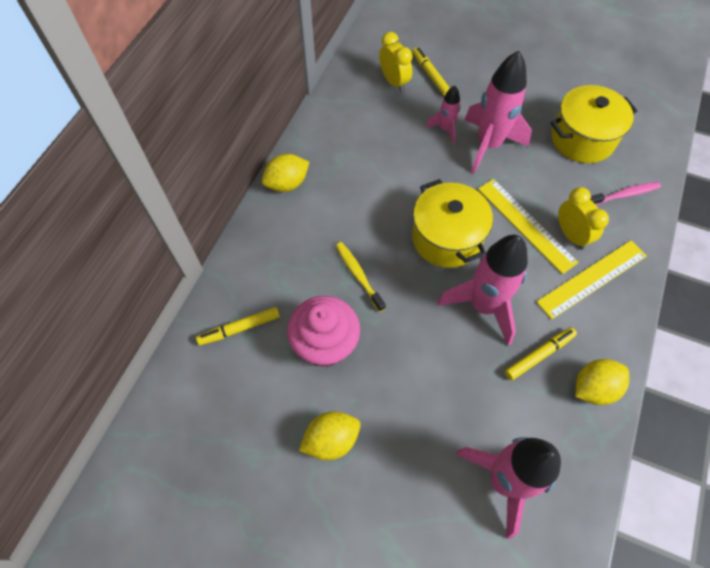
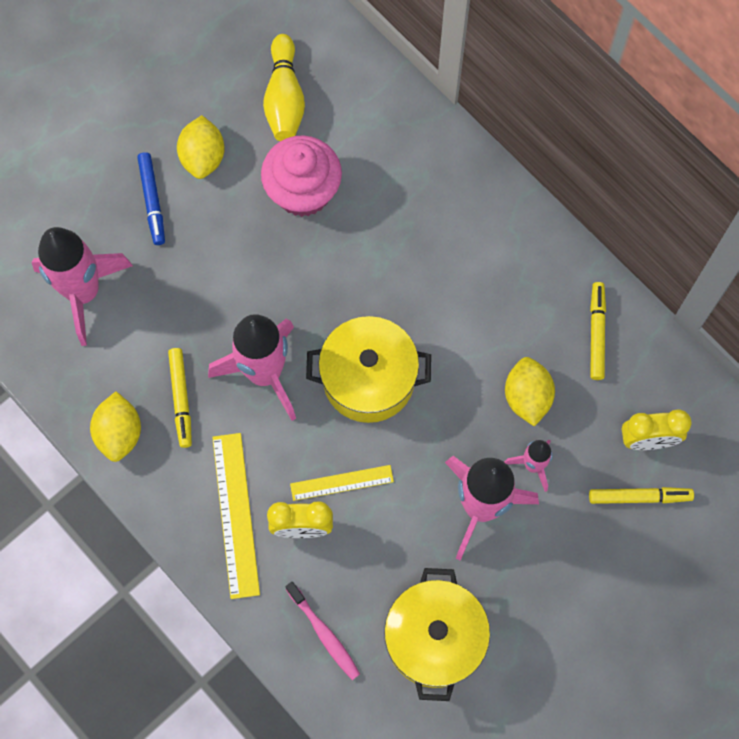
camera: 115 degrees right, 10 degrees up
yellow marker [196,307,280,346] -> yellow marker moved to [590,282,606,380]
yellow lemon [262,154,309,192] -> yellow lemon moved to [505,357,555,427]
yellow toothbrush [336,242,386,312] -> none
yellow ruler [478,179,579,274] -> yellow ruler [290,465,394,501], size x0.62
pink toothbrush [590,182,661,205] -> pink toothbrush turned 45 degrees counterclockwise [285,582,360,680]
none -> blue marker [137,152,165,245]
none -> yellow bowling pin [263,34,305,141]

